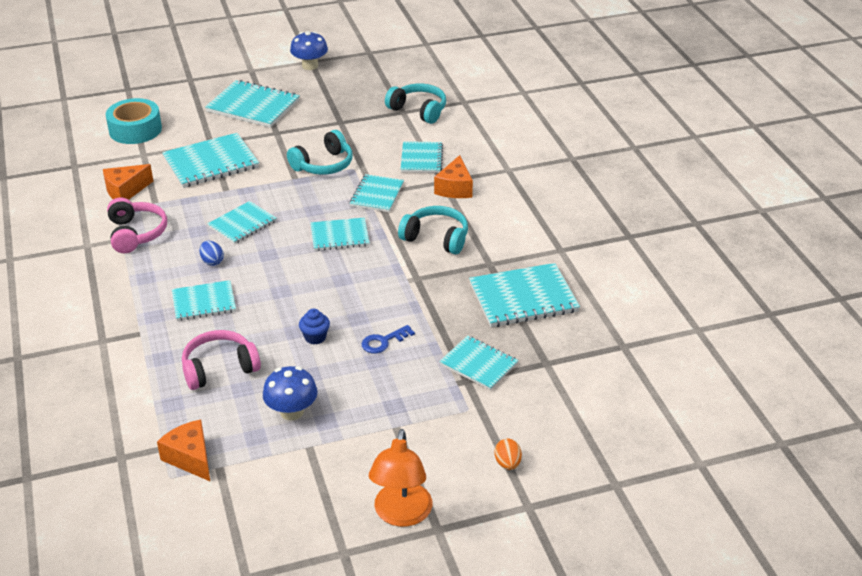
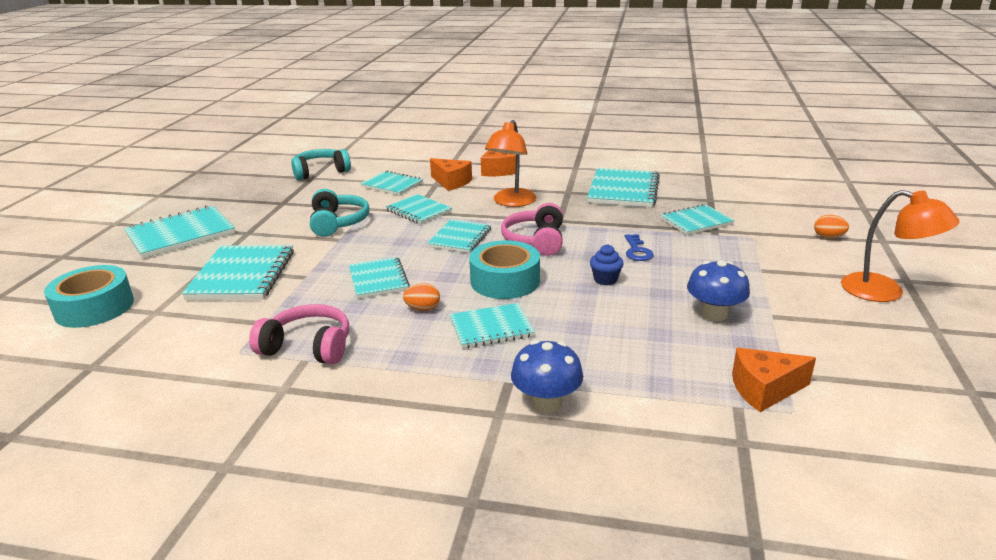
camera: 60 degrees left, 10 degrees down
orange cheese [103,164,153,200] -> orange cheese moved to [481,150,516,176]
turquoise notebook [172,280,236,321] -> turquoise notebook turned 60 degrees clockwise [450,303,535,348]
pink headphones [182,330,261,390] -> pink headphones moved to [501,203,563,256]
blue egg [199,241,224,266] -> orange egg [403,283,440,311]
blue mushroom [290,31,328,70] -> blue mushroom moved to [511,340,583,413]
turquoise headphones [398,206,468,254] -> orange lamp [485,120,536,207]
none -> turquoise tape [469,240,540,299]

